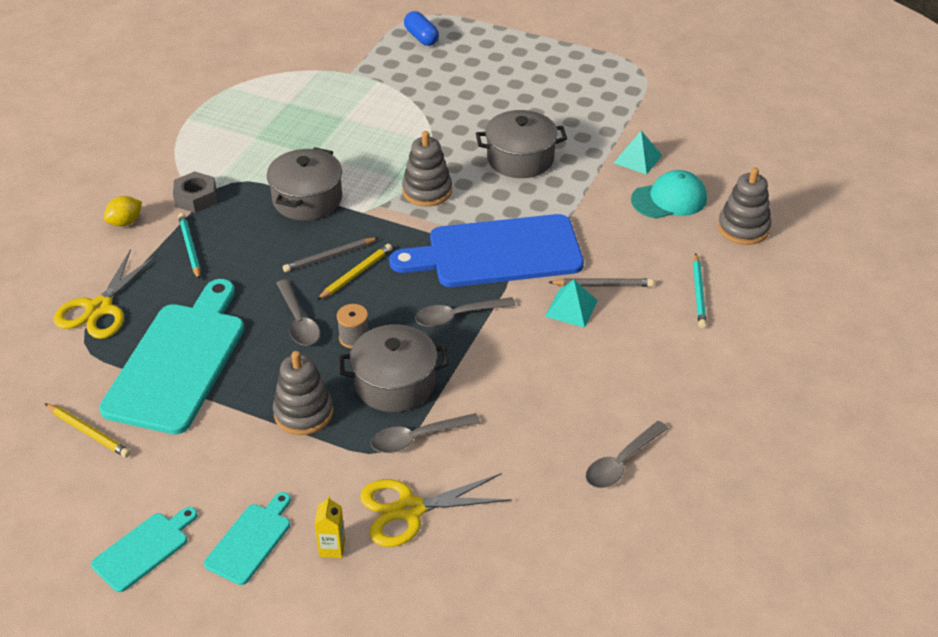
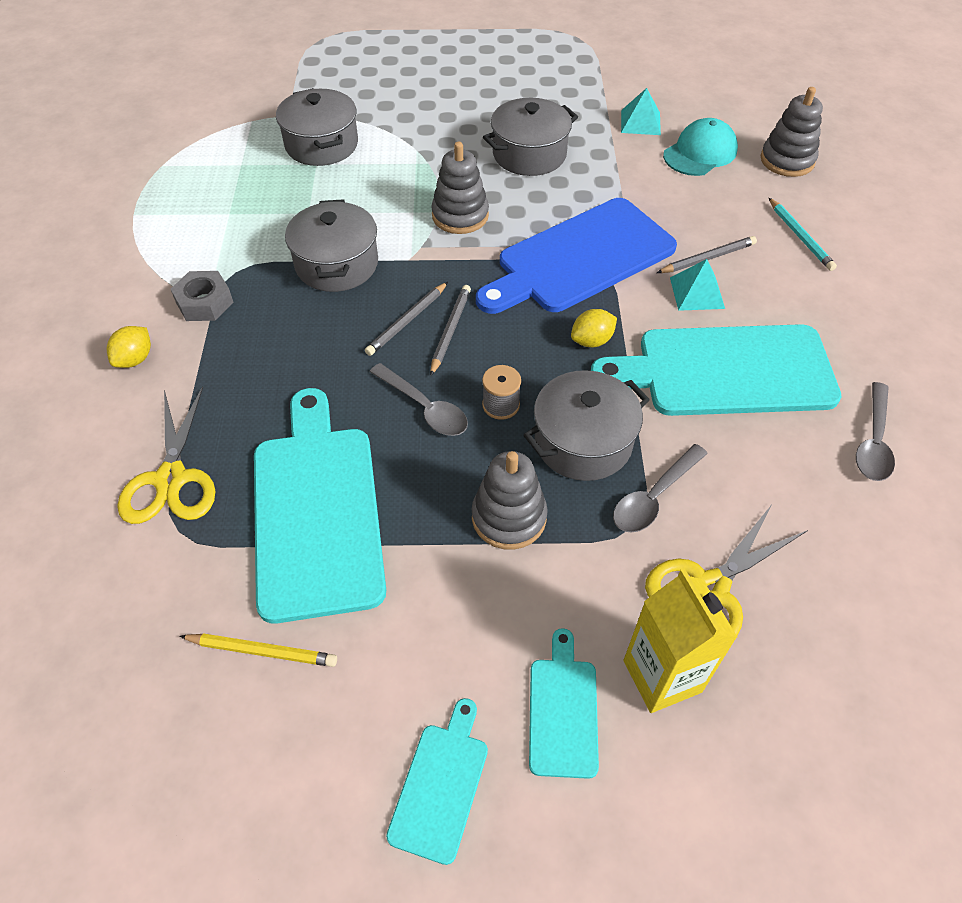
camera: 25 degrees left, 10 degrees up
turquoise pencil [178,213,200,280] -> none
yellow carton [314,496,345,558] -> yellow carton [624,568,737,713], size x1.97
yellow pencil [317,244,392,300] -> grey pencil [430,285,471,376]
blue capsule [404,11,439,46] -> none
grey spoon [415,297,516,327] -> yellow lemon [571,309,617,347]
none -> grey pot [276,88,358,166]
none -> turquoise cutting board [591,324,841,416]

